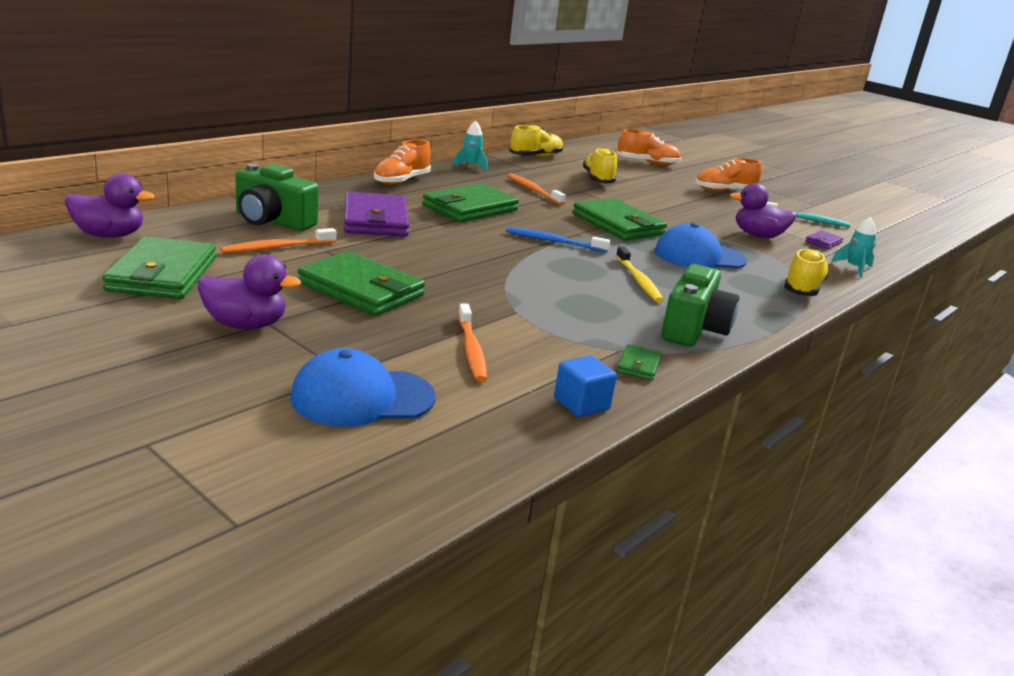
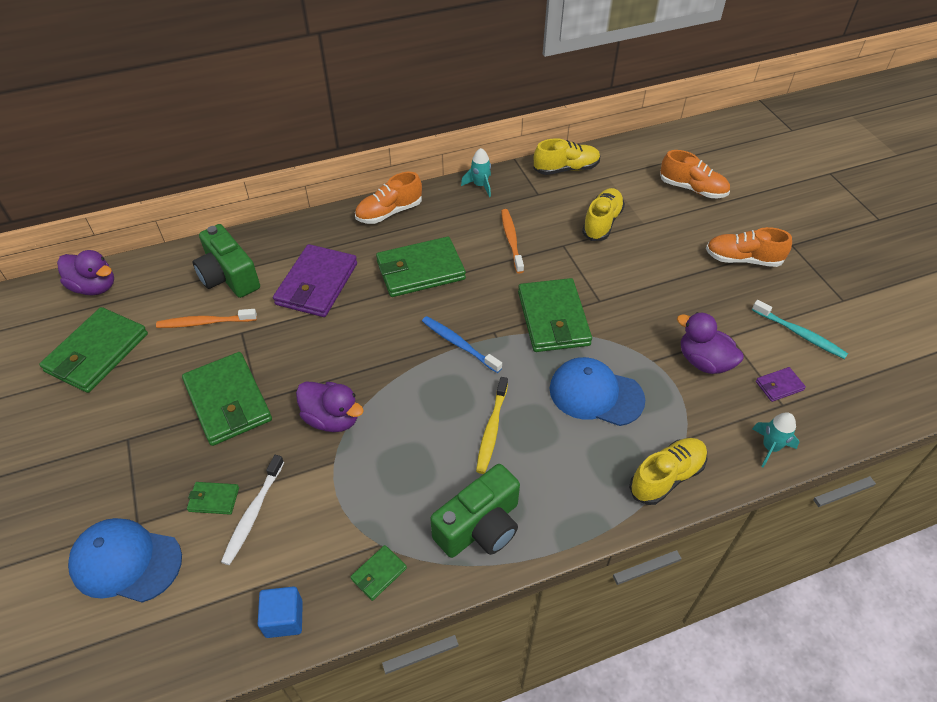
camera: 30 degrees right, 25 degrees up
purple duck [198,254,301,329] -> purple duck moved to [296,382,364,432]
orange toothbrush [458,303,487,382] -> white toothbrush [221,455,284,565]
none -> green wallet [187,482,239,515]

